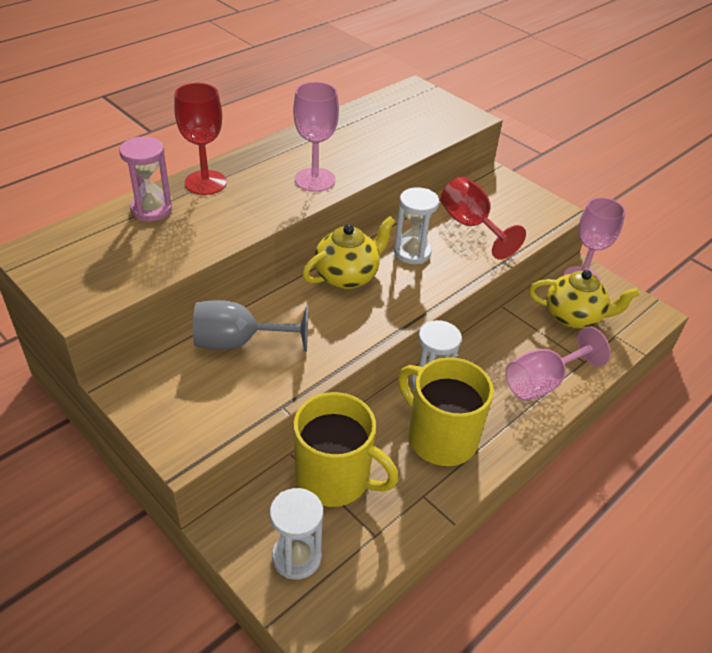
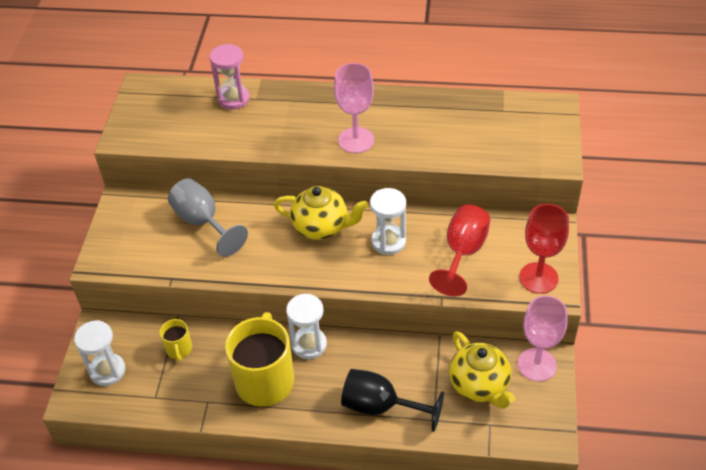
camera: 55 degrees right, 5 degrees up
red goblet [174,83,227,195] -> red goblet moved to [519,204,569,294]
yellow mug [294,392,399,507] -> yellow mug [160,319,192,362], size x0.47
pink goblet [506,327,611,401] -> black goblet [341,369,444,432]

